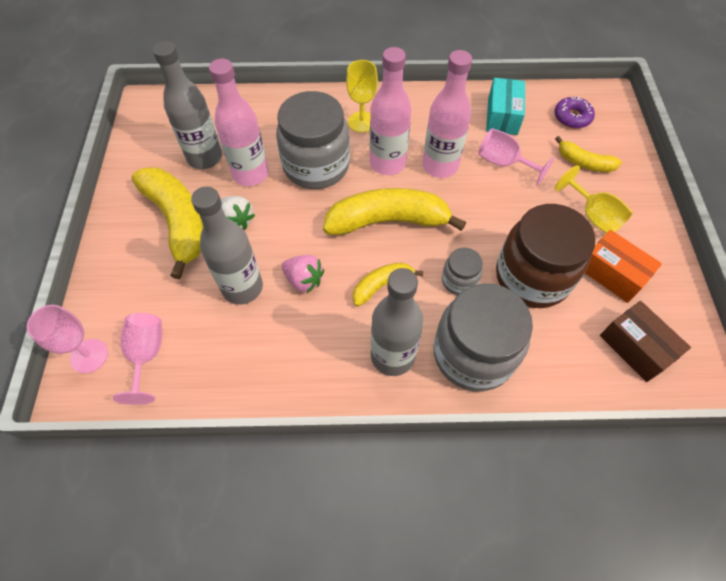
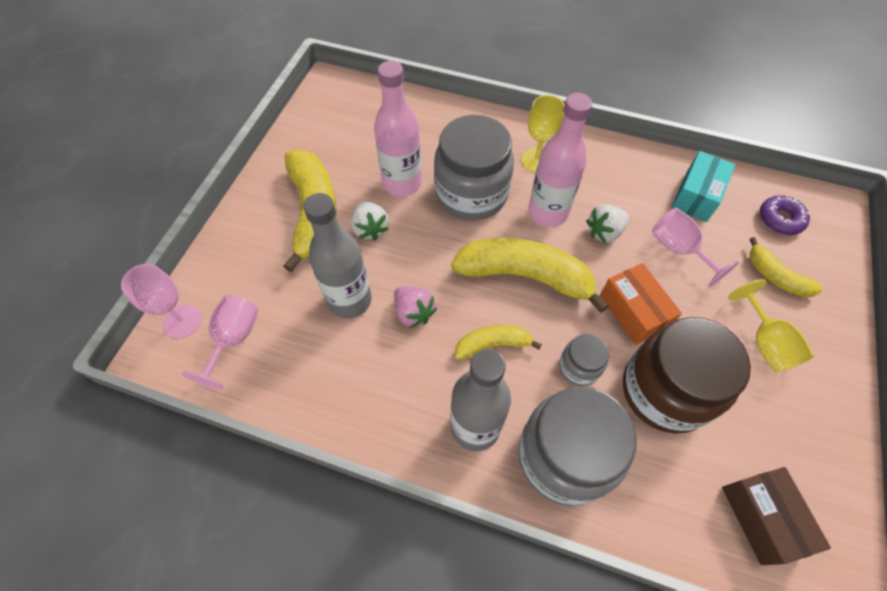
camera: 20 degrees right, 0 degrees up
grey bottle [152,41,222,169] -> none
pink bottle [422,50,472,178] -> white strawberry [586,205,629,243]
orange box [585,230,662,303] -> orange box moved to [600,263,682,345]

